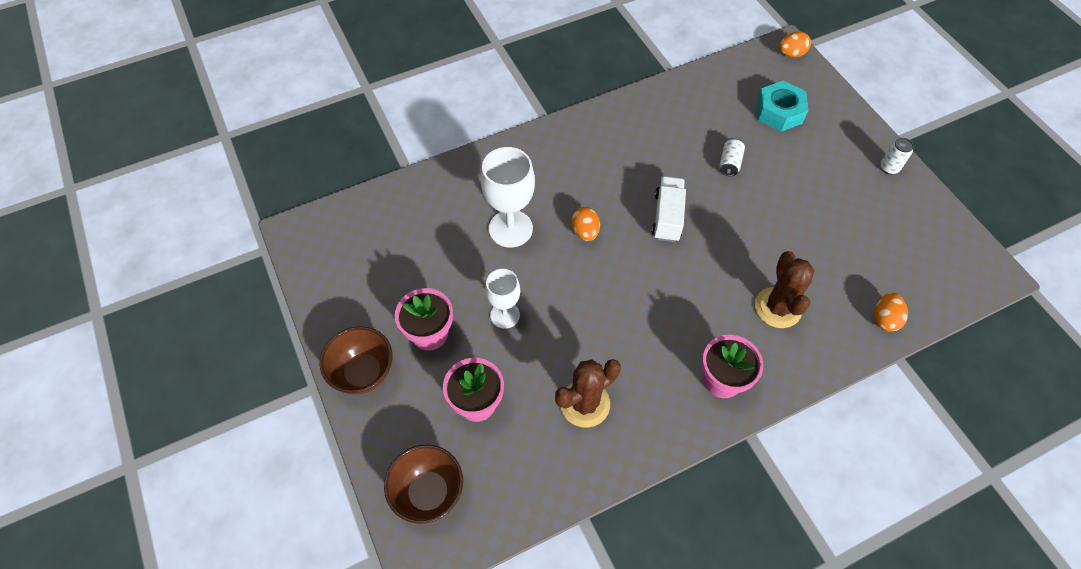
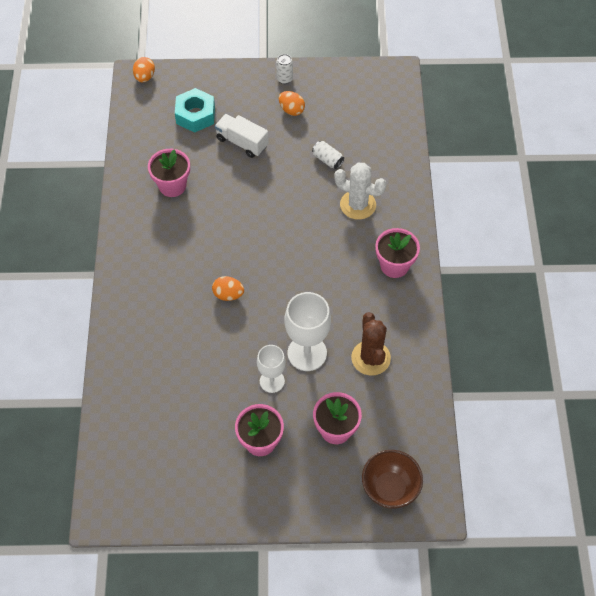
camera: 65 degrees left, 0 degrees up
brown bowl [320,326,393,394] -> none
white goblet [481,147,535,248] -> white goblet moved to [285,292,331,371]
white truck [652,176,686,242] -> white truck moved to [215,114,269,158]
white can [719,138,745,176] -> white can moved to [312,141,344,169]
brown cactus [755,251,815,328] -> white cactus [334,163,387,220]
orange egg [874,293,908,332] -> orange egg moved to [279,91,305,116]
none -> pink flower pot [148,149,190,197]

